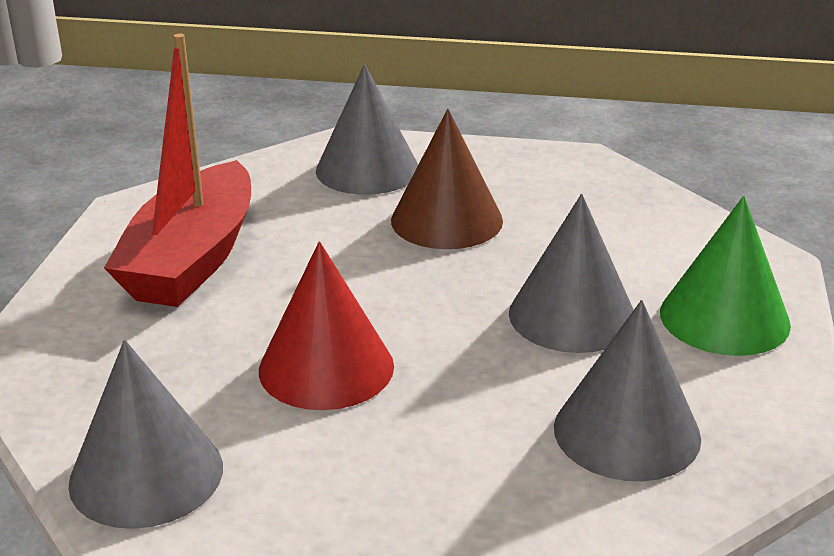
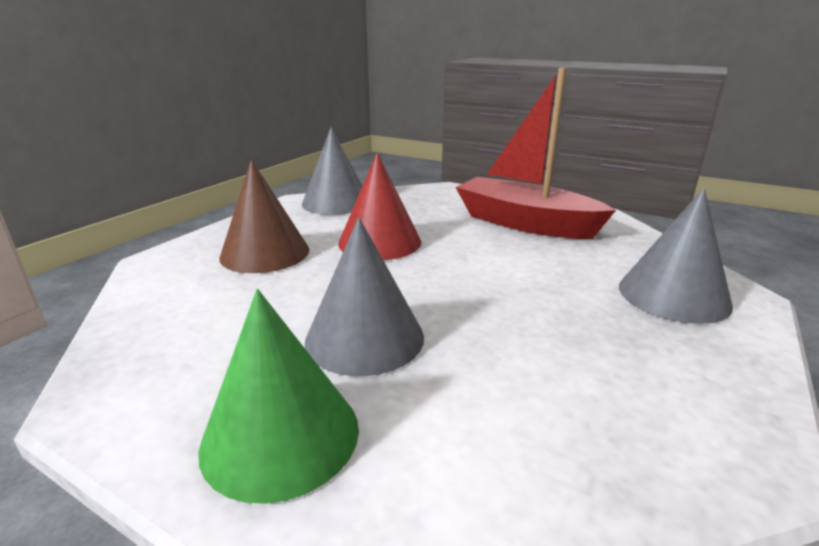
camera: 110 degrees right, 5 degrees down
brown cone [391,109,503,249] -> brown cone moved to [219,160,309,273]
grey cone [554,300,701,481] -> none

